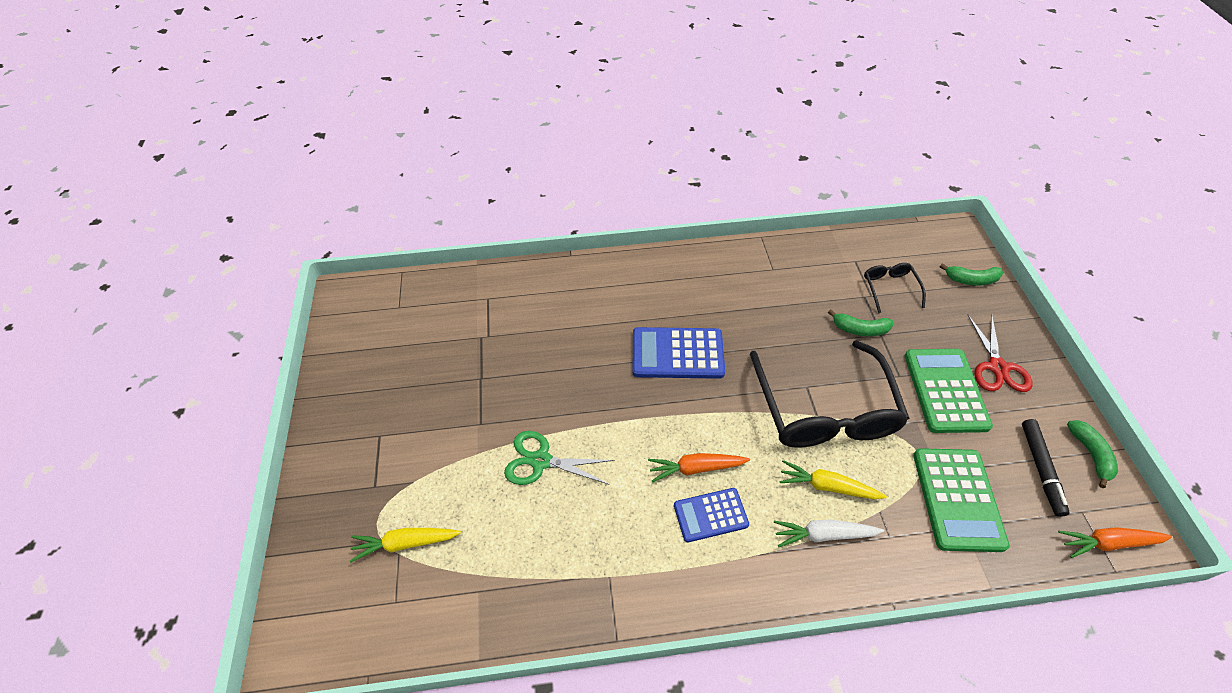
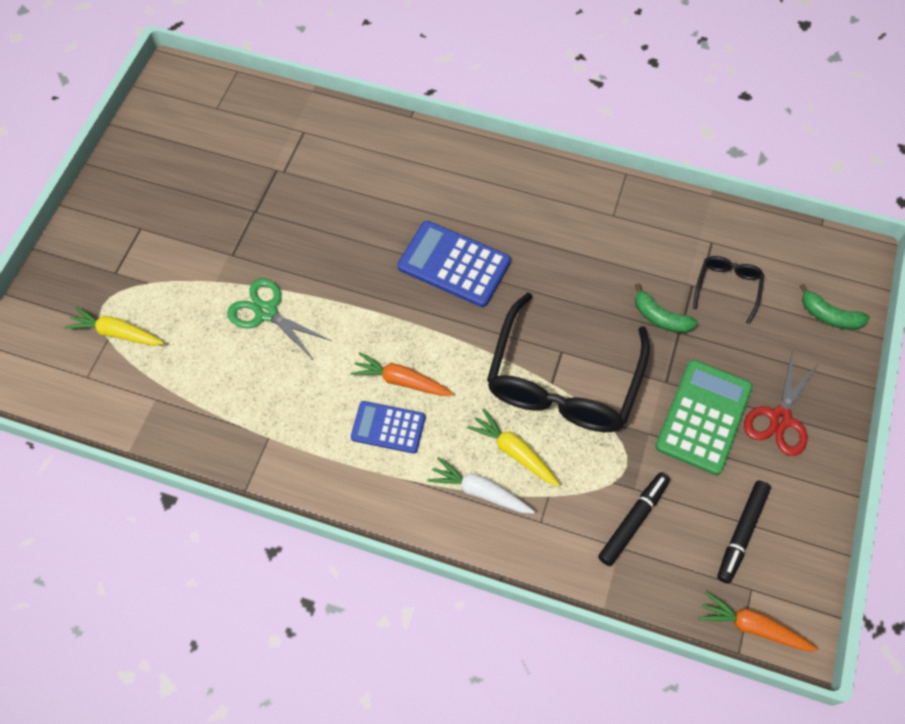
camera: 25 degrees right, 10 degrees up
green calculator [913,448,1010,552] -> black marker [598,472,670,566]
green banana [1067,420,1118,488] -> none

